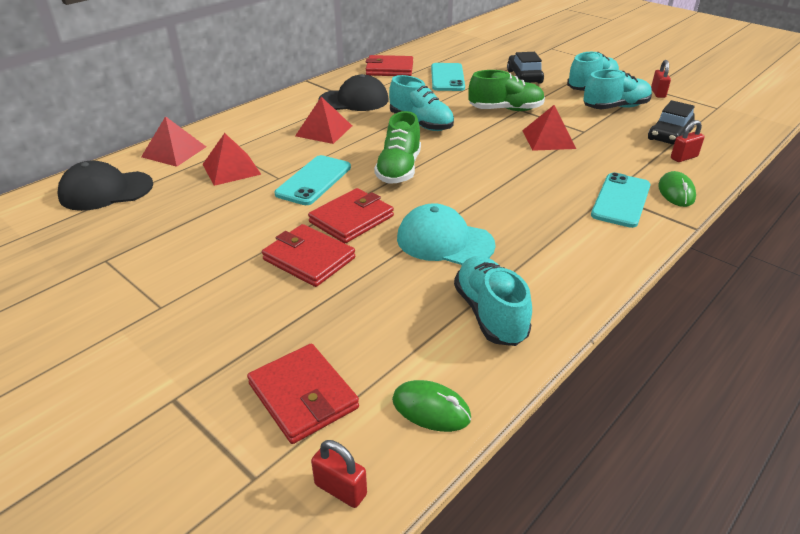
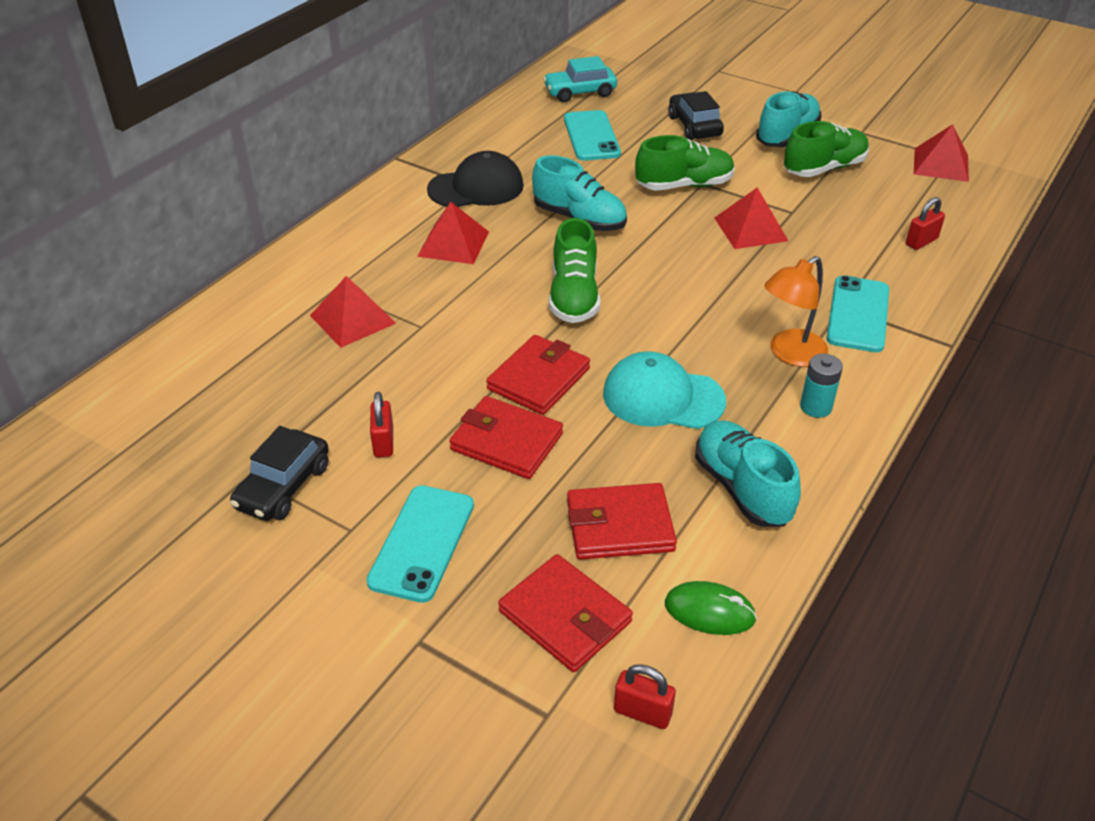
camera: 10 degrees left, 5 degrees up
black cap [57,160,153,211] -> none
red pyramid [141,116,206,167] -> red pyramid moved to [914,124,969,182]
turquoise phone [275,155,351,205] -> turquoise phone moved to [366,485,474,603]
red wallet [366,55,413,76] -> red wallet moved to [567,483,677,560]
turquoise shoe [583,69,652,109] -> green shoe [784,121,869,177]
black car [648,100,695,144] -> black car moved to [230,426,329,521]
red padlock [651,60,671,98] -> red padlock moved to [370,392,393,457]
green mouse [658,171,696,207] -> none
none -> turquoise car [543,56,617,102]
none -> orange lamp [764,256,828,367]
none -> turquoise battery [800,354,843,418]

